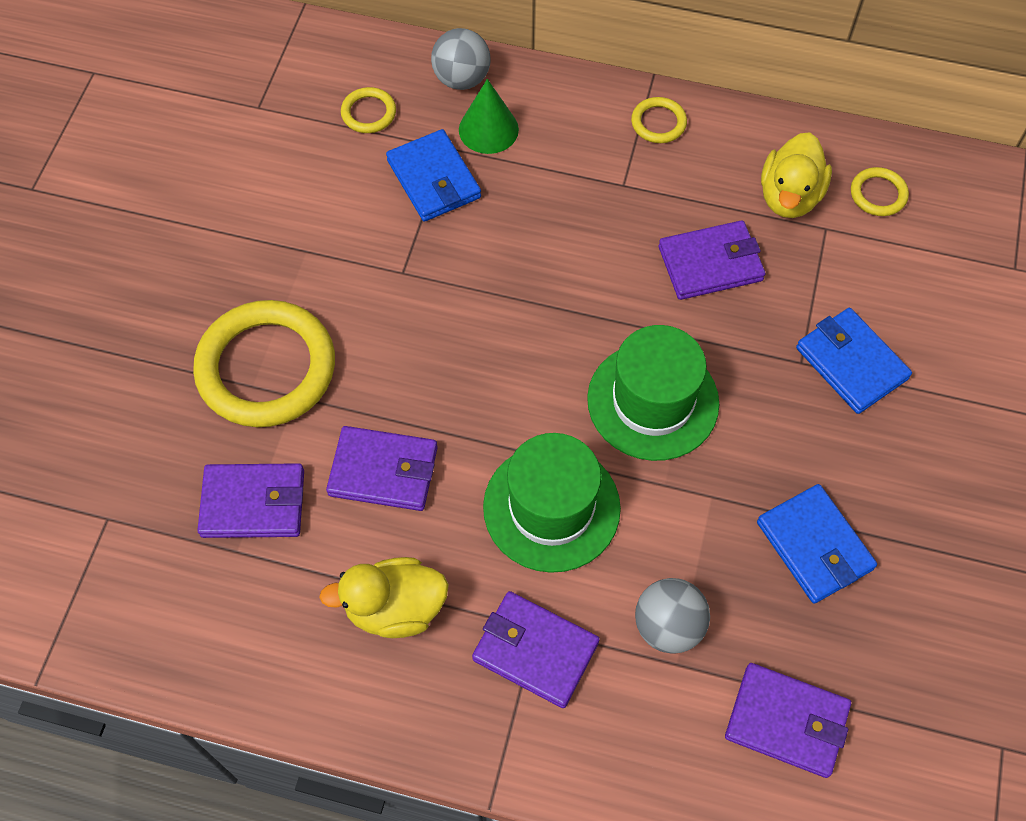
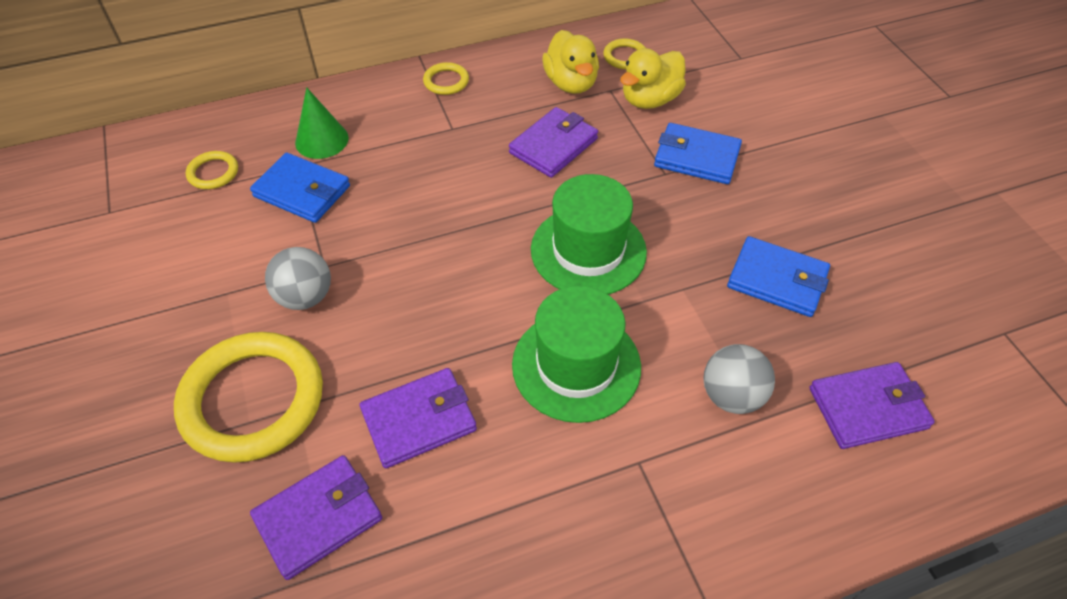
camera: 35 degrees left, 10 degrees down
yellow duck [319,557,449,638] -> yellow duck moved to [620,48,686,109]
grey ball [431,28,491,90] -> grey ball moved to [265,247,331,310]
purple wallet [472,591,600,708] -> none

